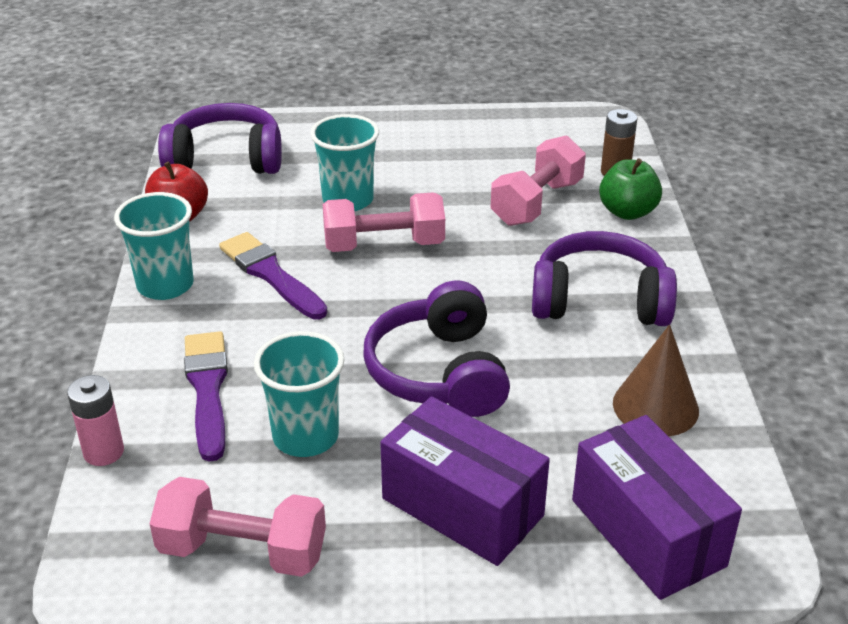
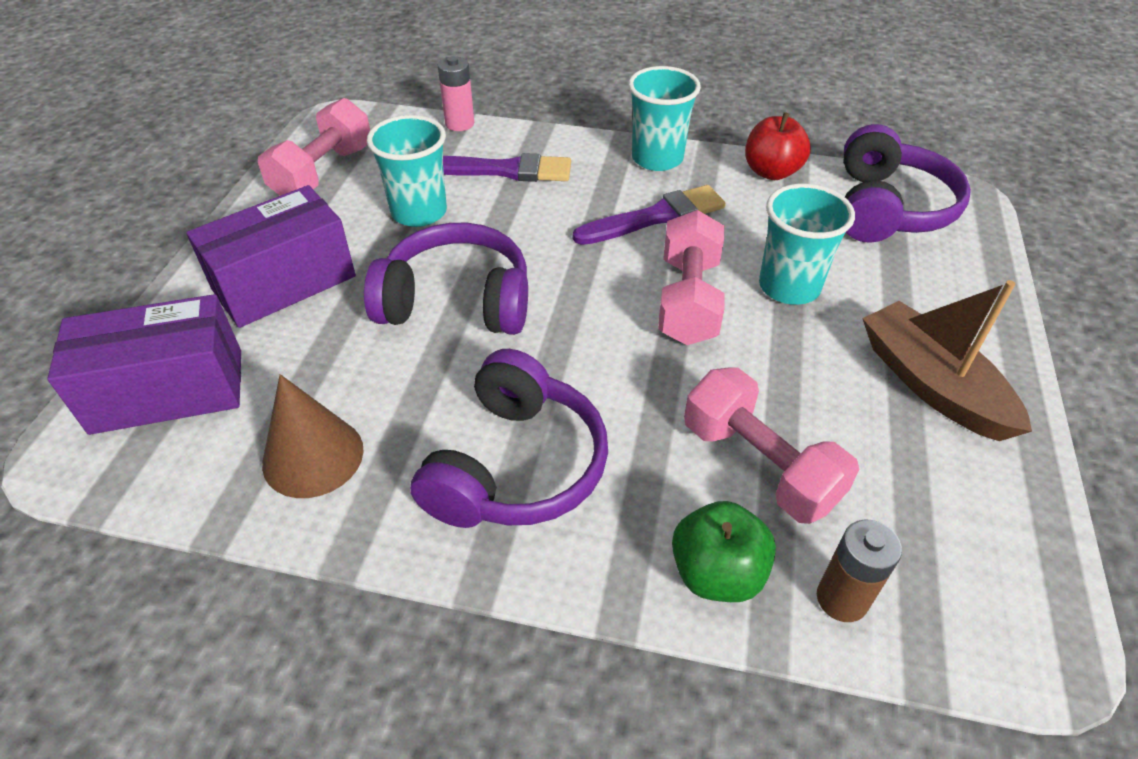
camera: 105 degrees right, 10 degrees up
none -> brown boat [862,280,1032,441]

